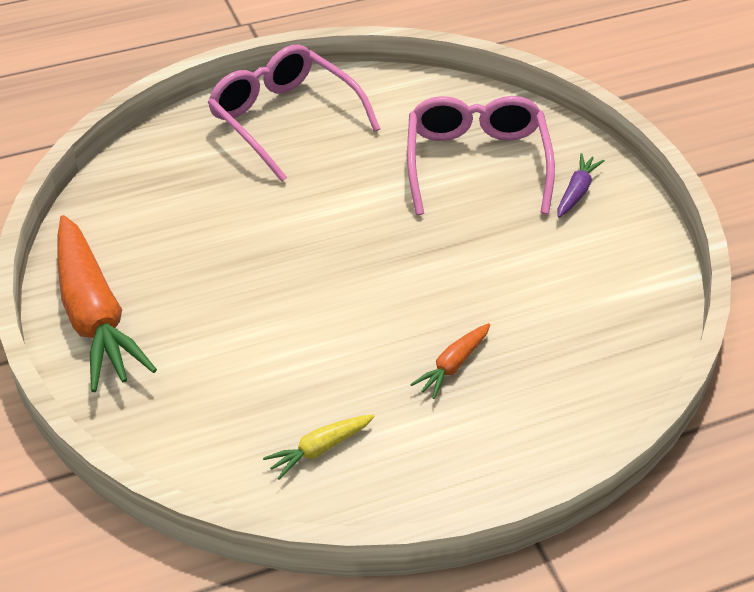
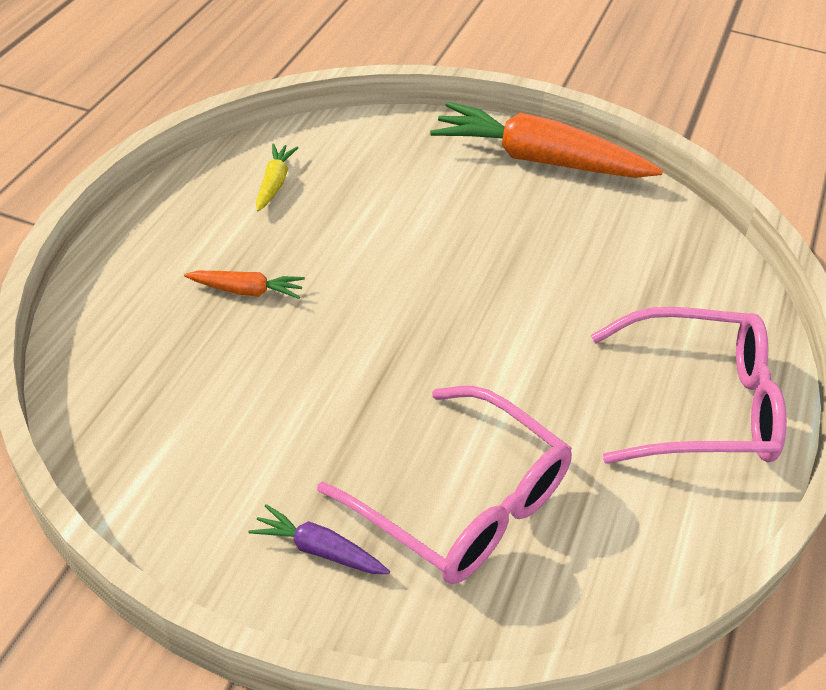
camera: 130 degrees right, 0 degrees up
orange carrot [410,323,490,399] -> orange carrot turned 105 degrees clockwise [184,271,305,299]
purple carrot [558,153,605,218] -> purple carrot turned 135 degrees clockwise [249,504,390,574]

